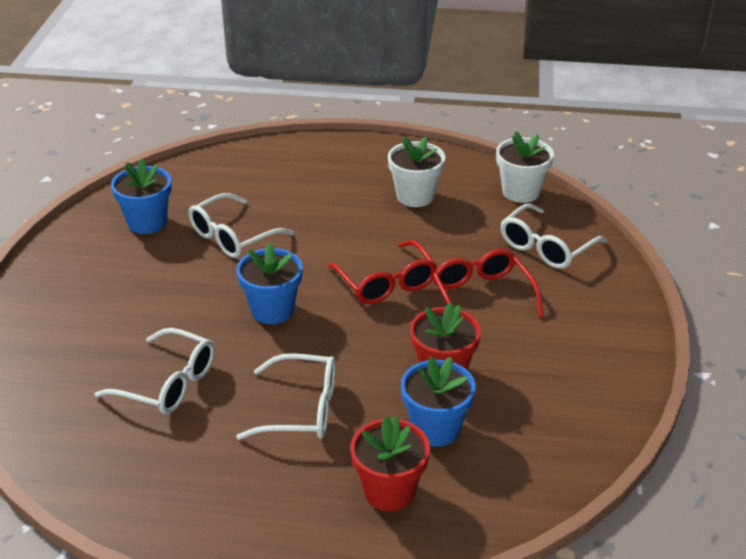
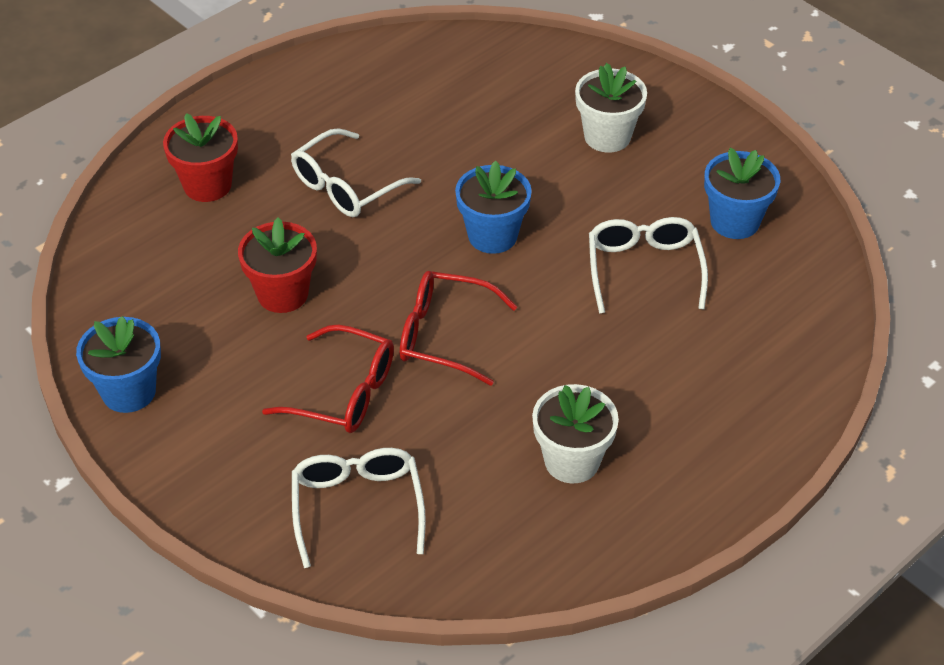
camera: 130 degrees right, 10 degrees up
white glasses [95,328,215,414] -> none
blue flower pot [401,356,476,447] -> blue flower pot moved to [76,316,161,413]
white flower pot [496,131,554,203] -> white flower pot moved to [575,63,647,153]

